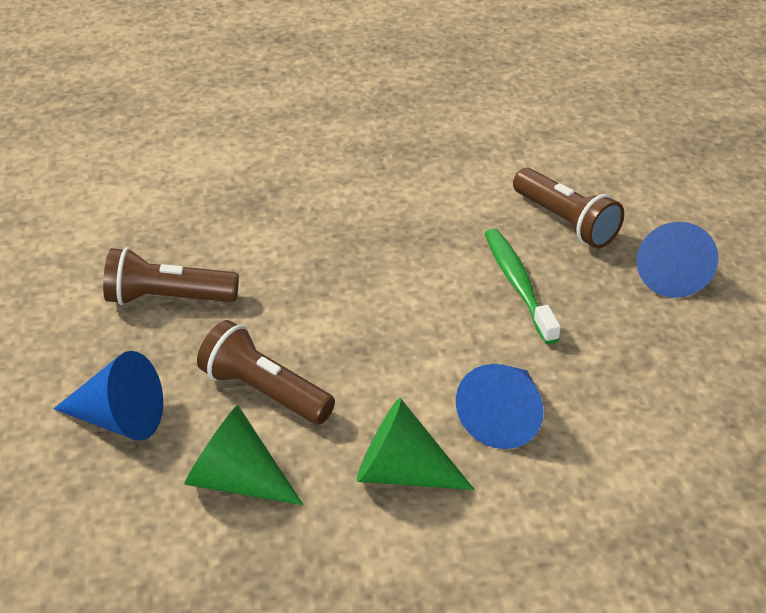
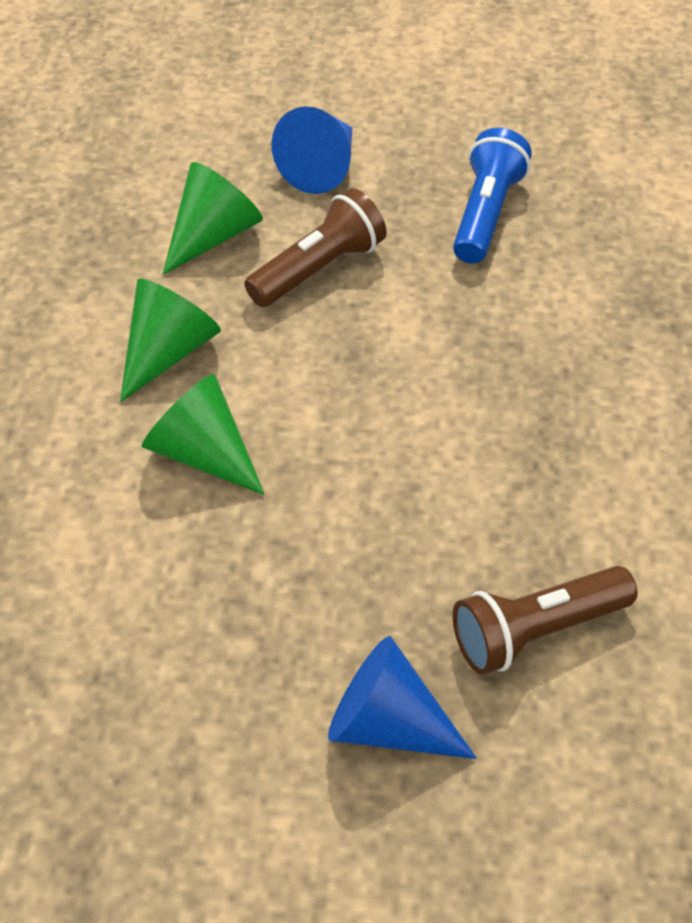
camera: 105 degrees right, 10 degrees up
brown flashlight [103,248,239,305] -> blue flashlight [453,128,532,264]
blue cone [456,364,543,449] -> green cone [142,374,265,495]
green toothbrush [485,229,561,345] -> none

